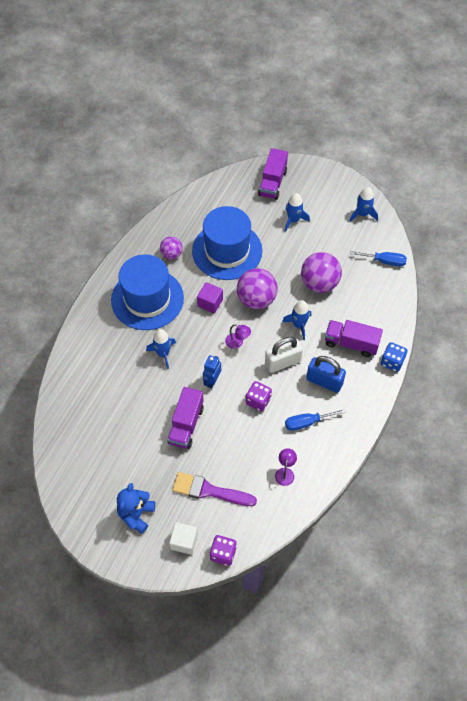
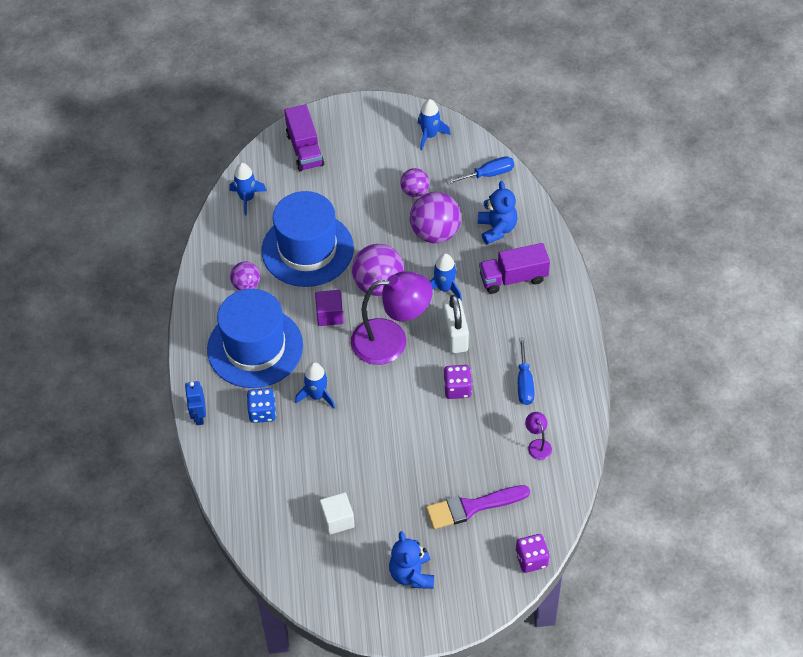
camera: 30 degrees left, 5 degrees down
purple truck [167,387,204,449] -> none
white cube [169,522,198,555] -> white cube moved to [320,492,355,535]
blue robot [203,355,221,389] -> blue robot moved to [185,381,206,425]
purple lamp [225,324,251,349] -> purple lamp [351,271,433,365], size x2.44
white padlock [265,337,303,373] -> white padlock turned 45 degrees counterclockwise [442,295,469,354]
blue rocket [285,193,310,232] -> blue rocket moved to [229,163,267,215]
blue screwdriver [285,409,346,431] -> blue screwdriver turned 45 degrees counterclockwise [518,337,535,405]
blue padlock [306,356,346,393] -> none
blue dice [381,342,407,372] -> blue dice moved to [247,388,276,423]
none -> purple ball [400,168,429,197]
none -> blue teddy bear [478,181,518,244]

